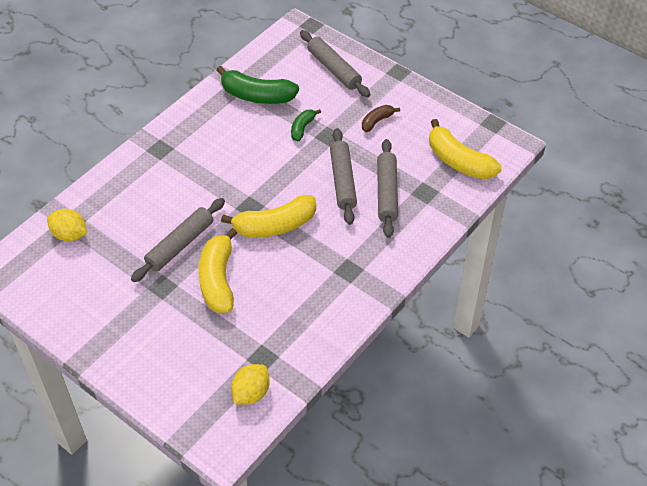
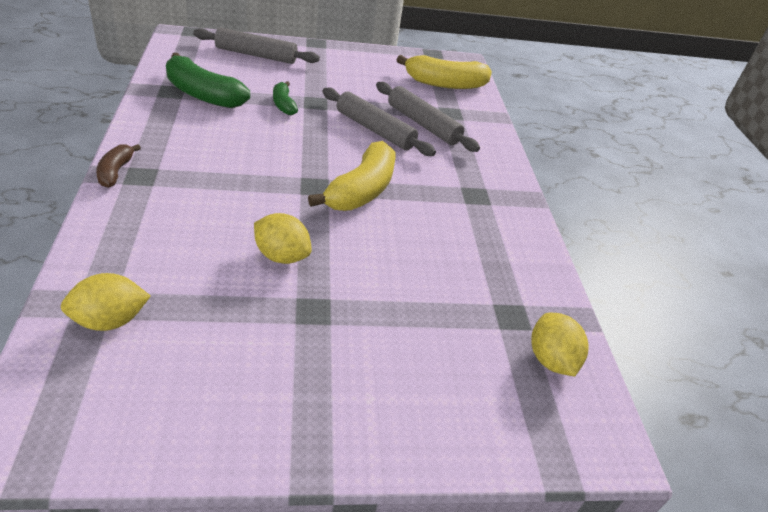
camera: 50 degrees left, 10 degrees down
grey rolling pin [131,198,225,282] -> yellow lemon [254,213,312,264]
yellow banana [198,228,237,313] -> none
green banana [216,66,299,104] -> green banana turned 60 degrees clockwise [166,53,250,108]
brown banana [362,105,400,132] -> brown banana moved to [96,144,141,188]

